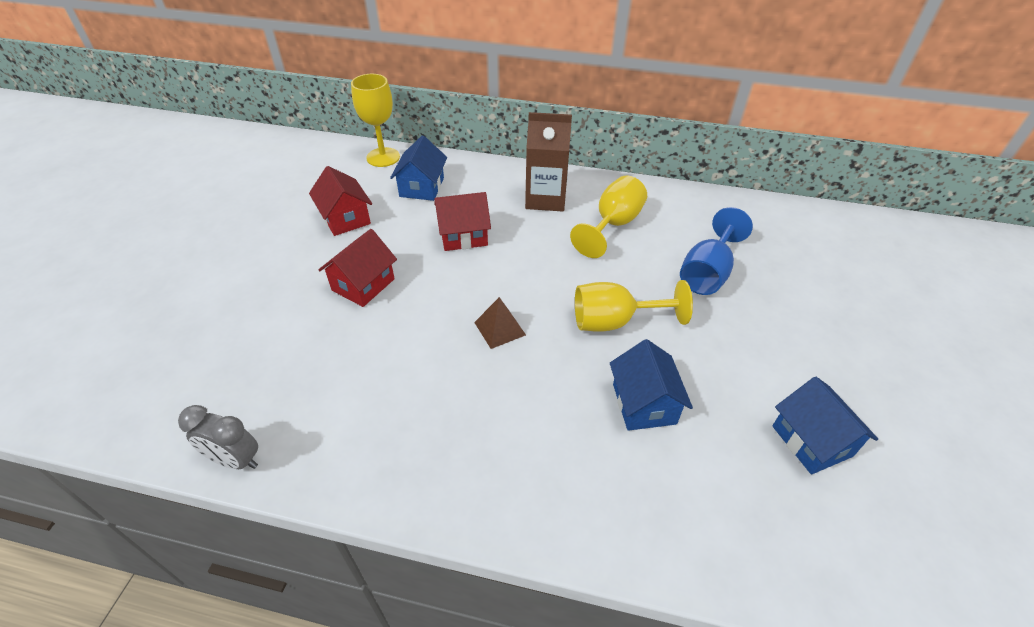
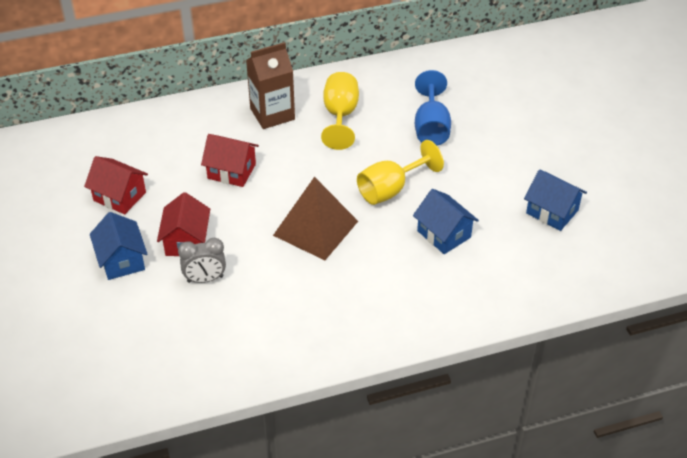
camera: 30 degrees left, 0 degrees up
grey clock [178,405,258,469] -> grey clock moved to [178,238,226,283]
yellow goblet [351,74,400,167] -> none
blue house [390,135,447,201] -> blue house moved to [90,212,148,280]
red house [434,192,491,251] -> red house turned 60 degrees clockwise [201,134,259,187]
brown pyramid [474,297,526,349] -> brown pyramid [273,177,358,260], size x1.97

